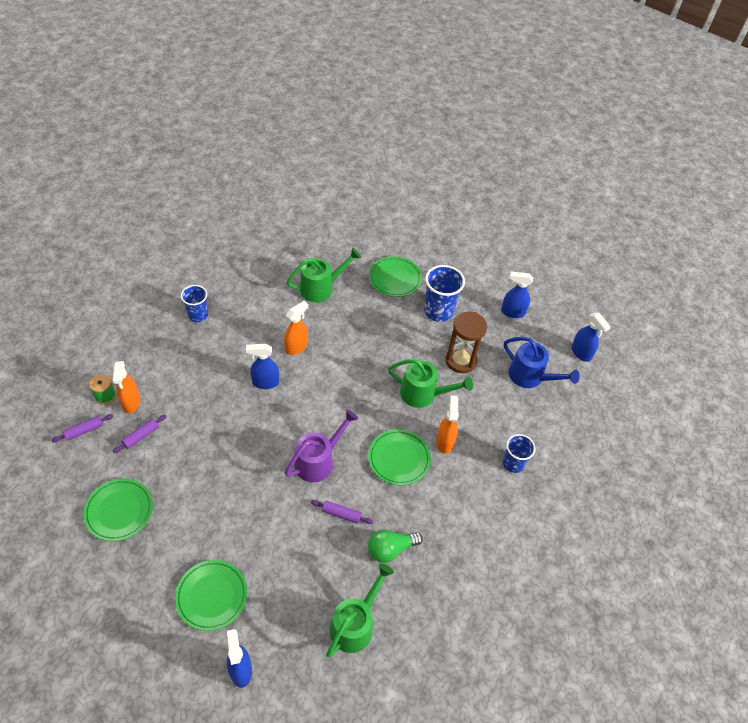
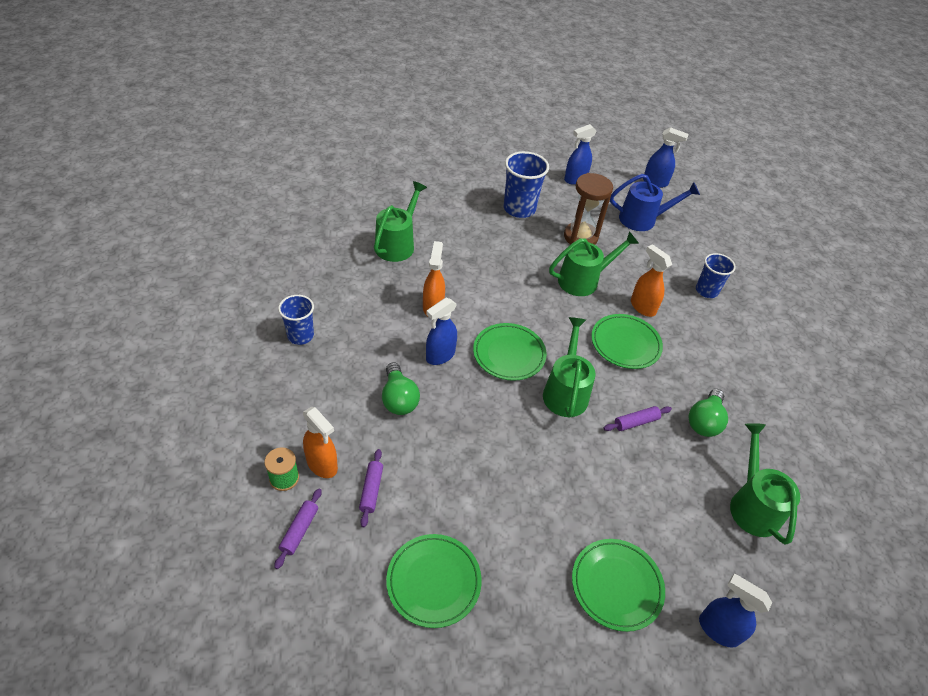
camera: 40 degrees left, 5 degrees down
purple watering can [285,410,358,483] -> green watering can [543,317,596,418]
green plate [369,256,422,297] -> green plate moved to [473,323,547,381]
none -> green light bulb [382,362,420,415]

